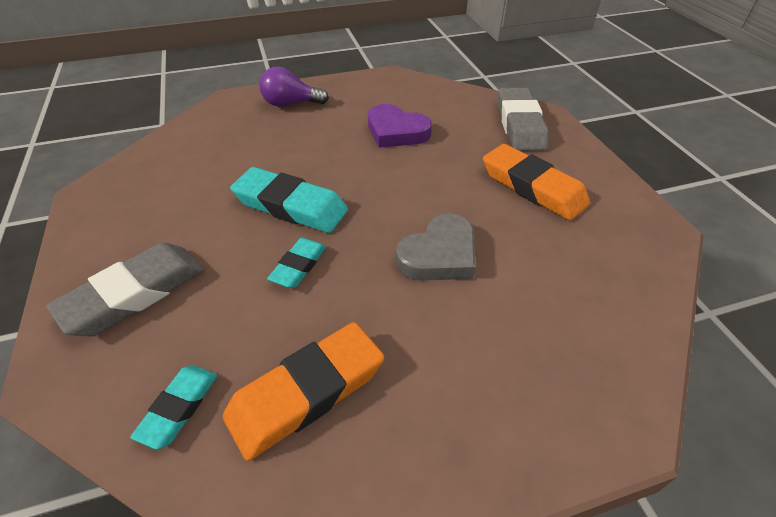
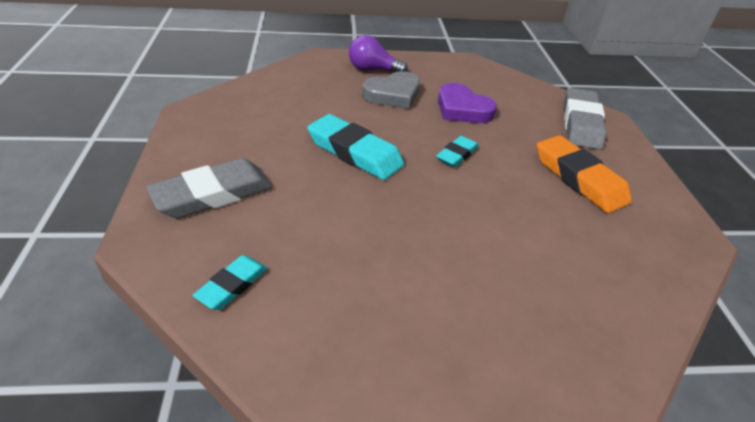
camera: 10 degrees right, 5 degrees down
orange eraser [222,322,384,461] -> none
turquoise eraser [267,238,326,288] -> turquoise eraser moved to [436,136,479,167]
grey heart [396,213,475,281] -> grey heart moved to [362,71,420,109]

